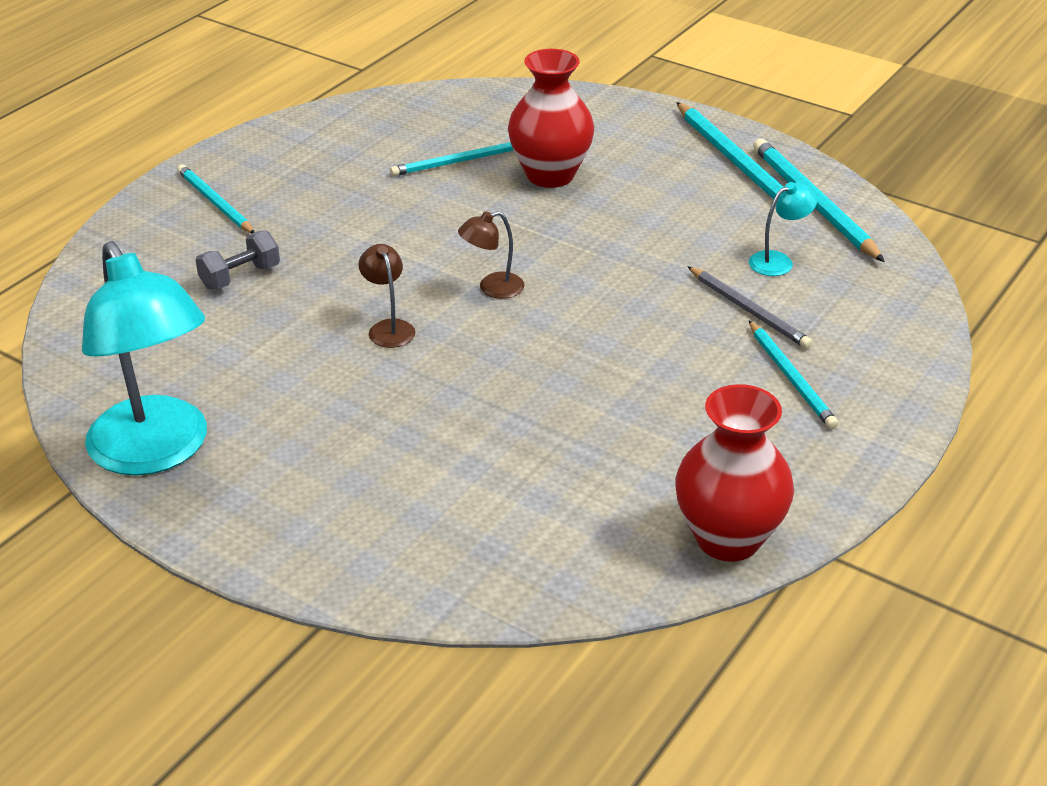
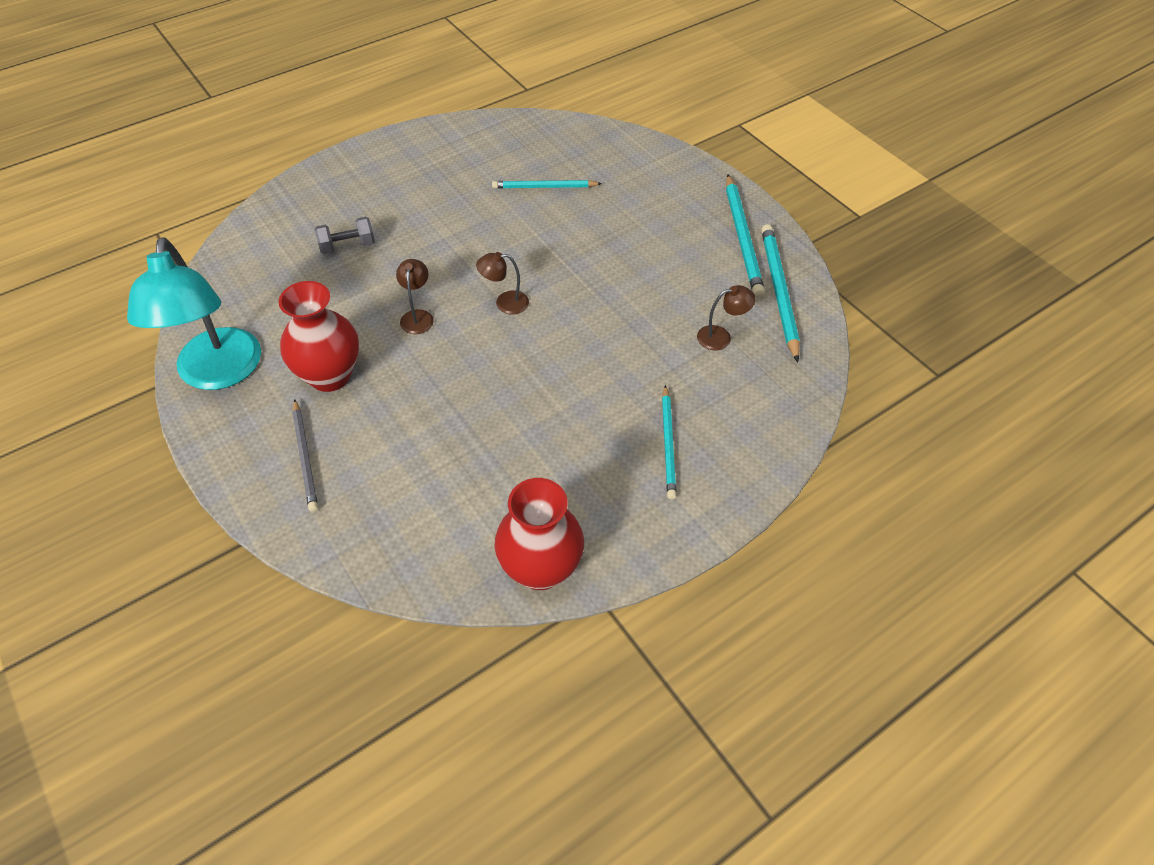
camera: 20 degrees right, 15 degrees up
turquoise pencil [177,164,255,234] -> none
red vase [508,49,594,188] -> red vase moved to [279,281,359,392]
grey pencil [687,266,812,349] -> grey pencil moved to [292,399,318,512]
turquoise lamp [749,182,817,276] -> brown lamp [697,285,756,350]

